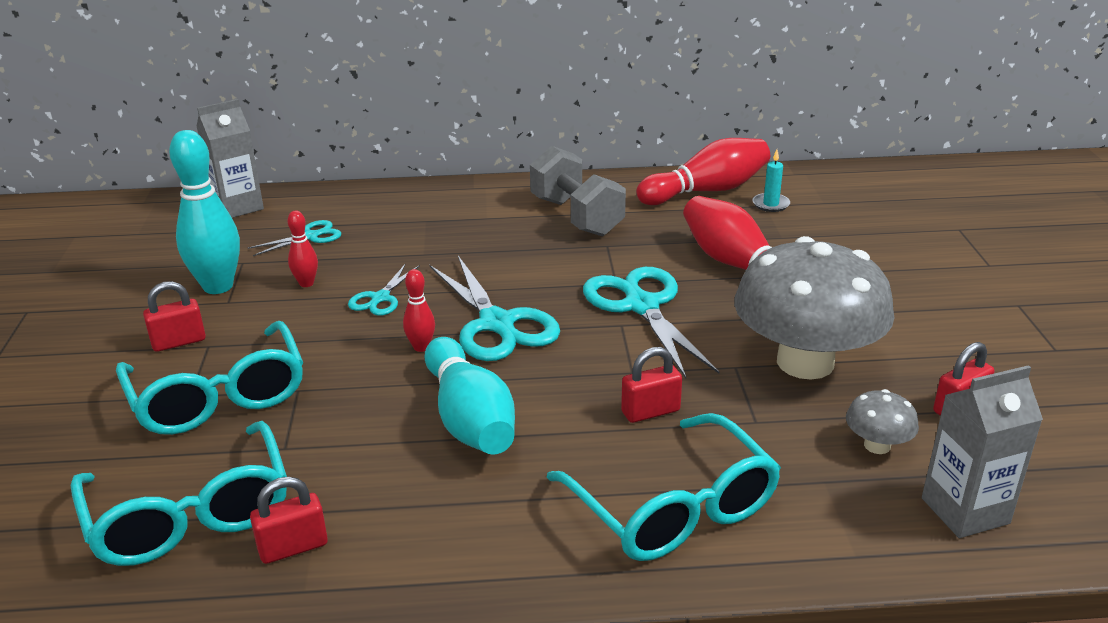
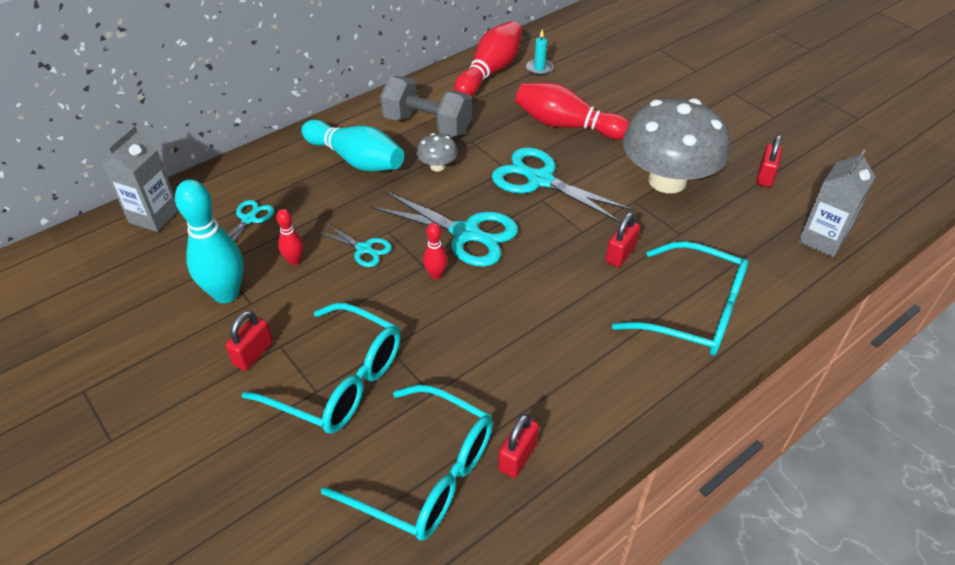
camera: 35 degrees left, 15 degrees up
turquoise scissors [348,263,420,316] -> turquoise scissors turned 45 degrees counterclockwise [318,223,392,267]
turquoise bowling pin [425,337,515,455] -> turquoise bowling pin moved to [301,119,404,172]
grey mushroom [846,389,919,454] -> grey mushroom moved to [416,133,458,171]

